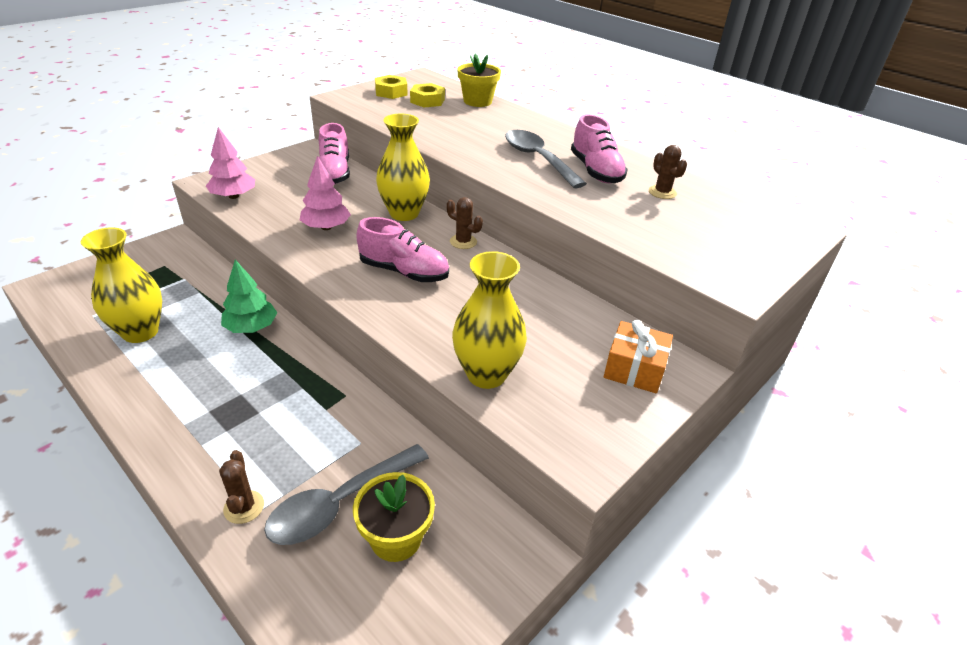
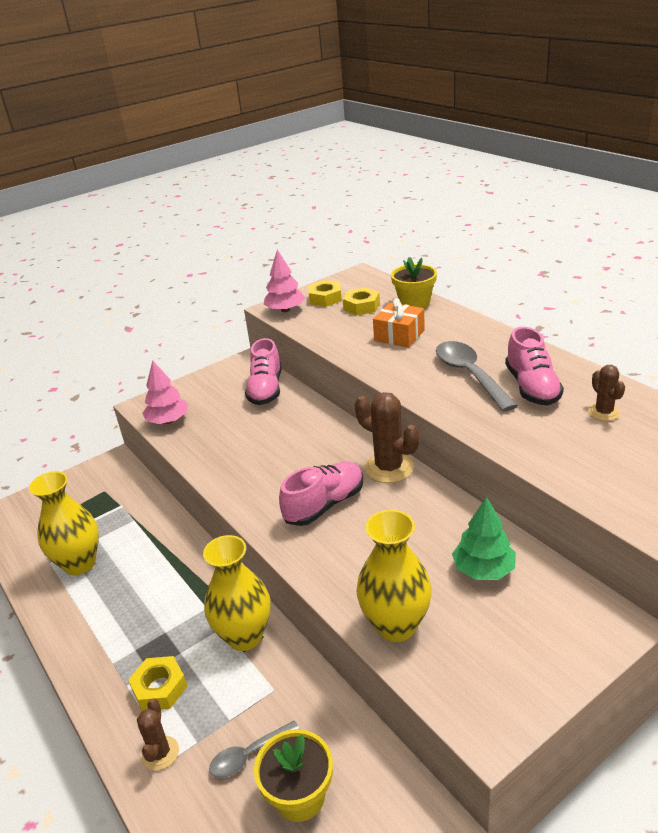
camera: 15 degrees right, 5 degrees down
green tree [221,260,277,333] -> green tree moved to [452,496,516,580]
grey spoon [264,444,429,545] -> grey spoon [209,721,300,778], size x0.56
pink tree [300,156,351,230] -> pink tree moved to [264,249,305,312]
pink shoe [356,217,449,282] -> pink shoe turned 75 degrees counterclockwise [279,462,363,526]
yellow vase [376,113,430,221] -> yellow vase moved to [203,535,271,651]
brown cactus [447,197,483,249] -> brown cactus [355,392,419,483], size x1.72
orange gift [604,320,673,393] -> orange gift moved to [373,298,425,348]
none -> yellow nut [128,656,187,711]

